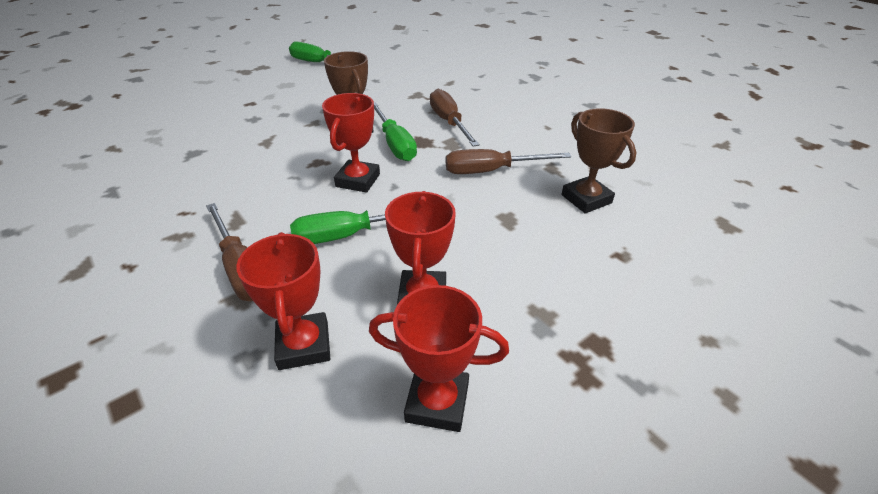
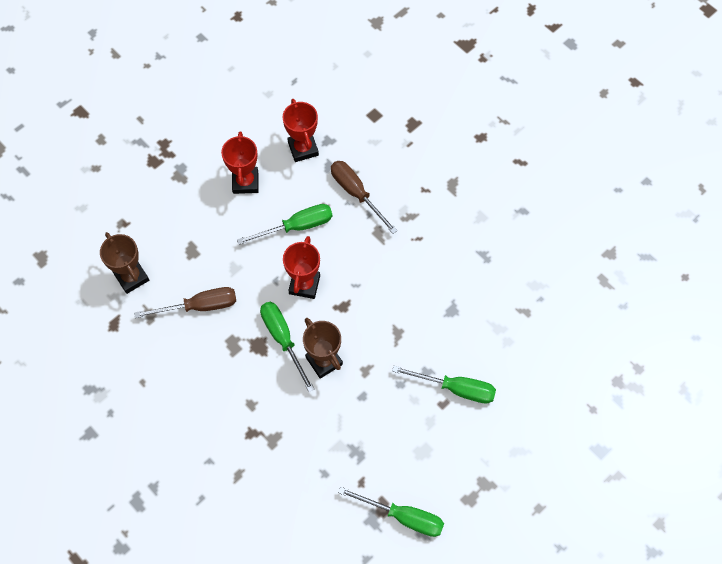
camera: 175 degrees right, 25 degrees up
red trophy [369,285,509,432] -> none
brown screwdriver [430,89,480,146] -> none
none -> green screwdriver [392,366,496,403]

